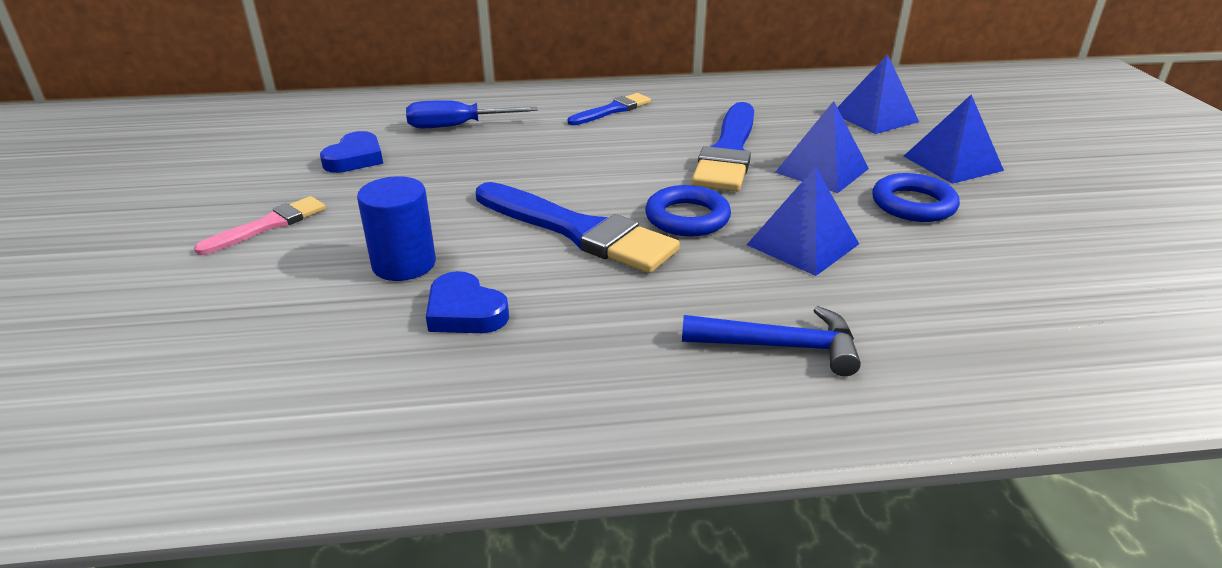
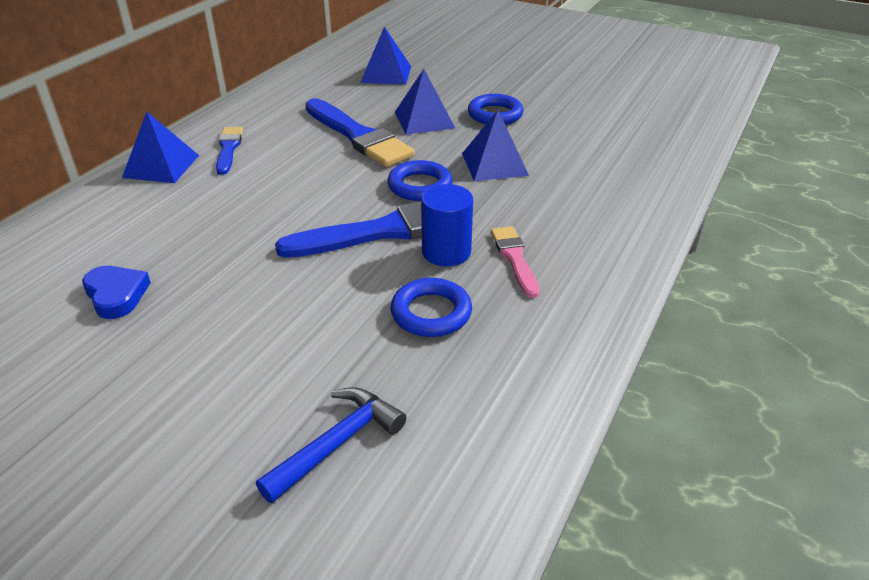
camera: 55 degrees left, 5 degrees up
pink brush [194,196,326,255] -> pink brush moved to [491,226,540,298]
blue cylinder [357,176,436,281] -> blue cylinder moved to [421,184,473,267]
blue screwdriver [406,100,538,128] -> none
blue heart [426,271,509,333] -> blue ring [390,278,472,337]
blue hammer [682,306,861,376] -> blue hammer moved to [256,387,406,503]
blue pyramid [904,94,1004,184] -> blue pyramid moved to [122,112,199,183]

